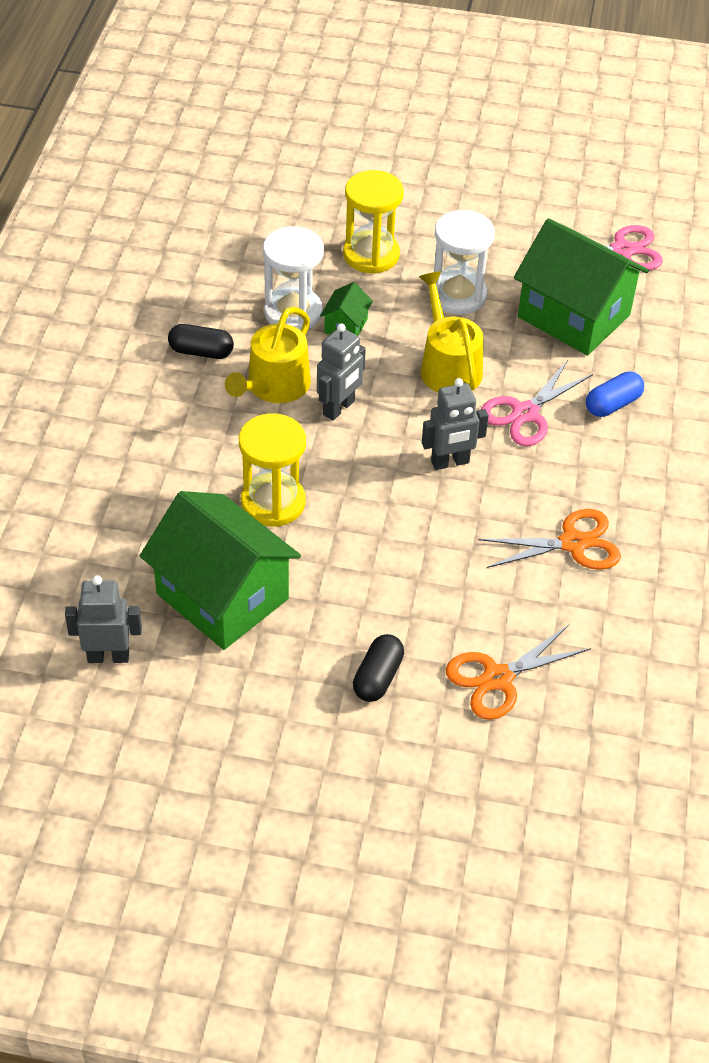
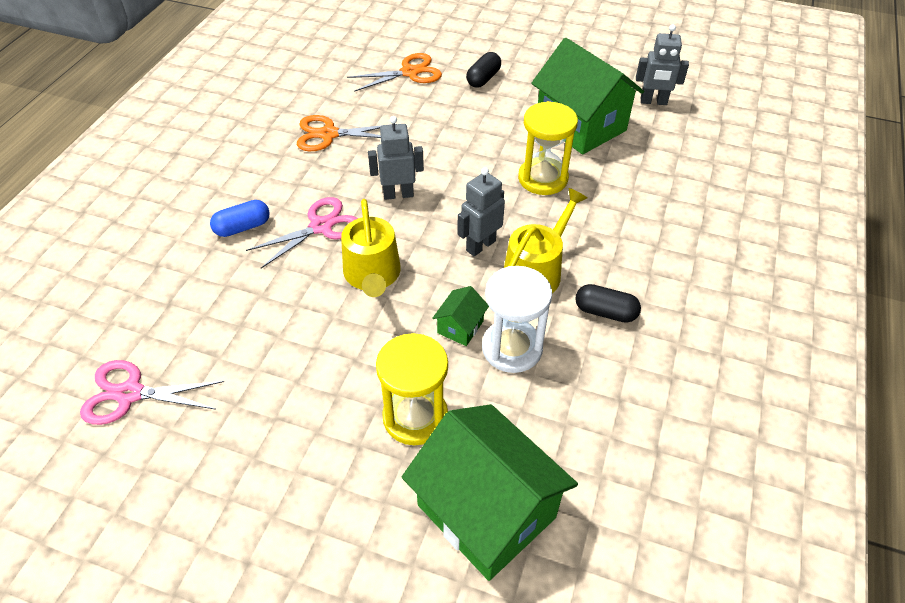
camera: 170 degrees left, 0 degrees up
white hourglass [434,210,495,315] -> none
green house [514,218,649,356] -> green house moved to [402,404,578,581]

